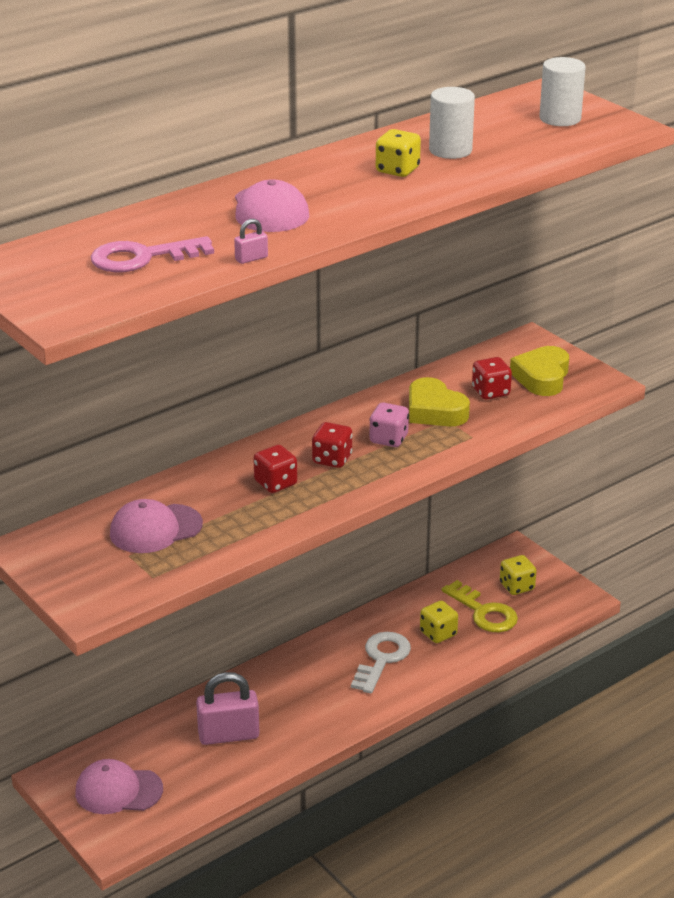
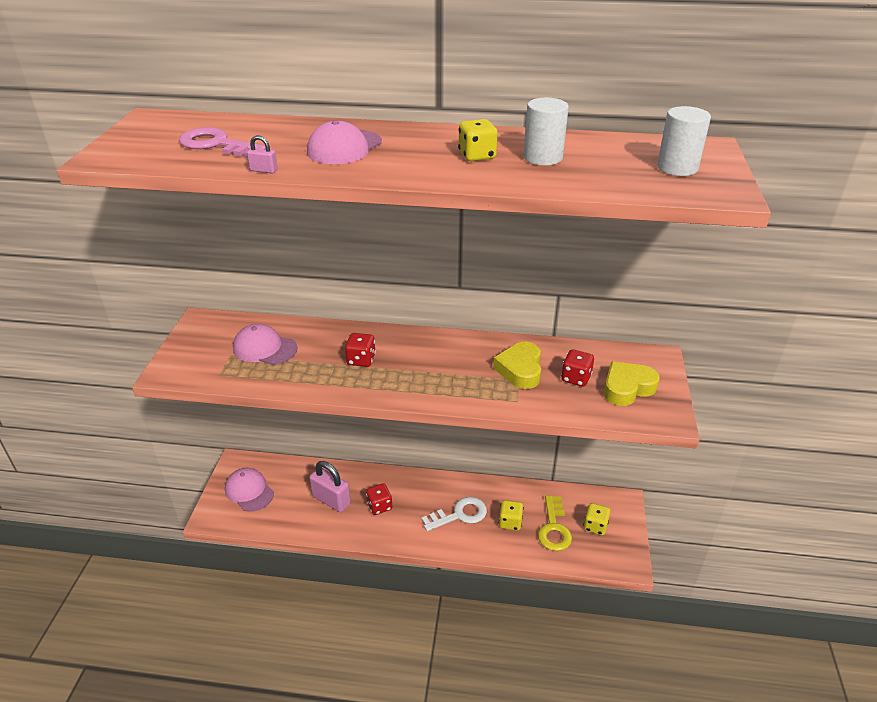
camera: 45 degrees right, 5 degrees up
red dice [312,422,353,468] -> red dice moved to [366,483,392,515]
pink dice [369,402,409,447] -> none

